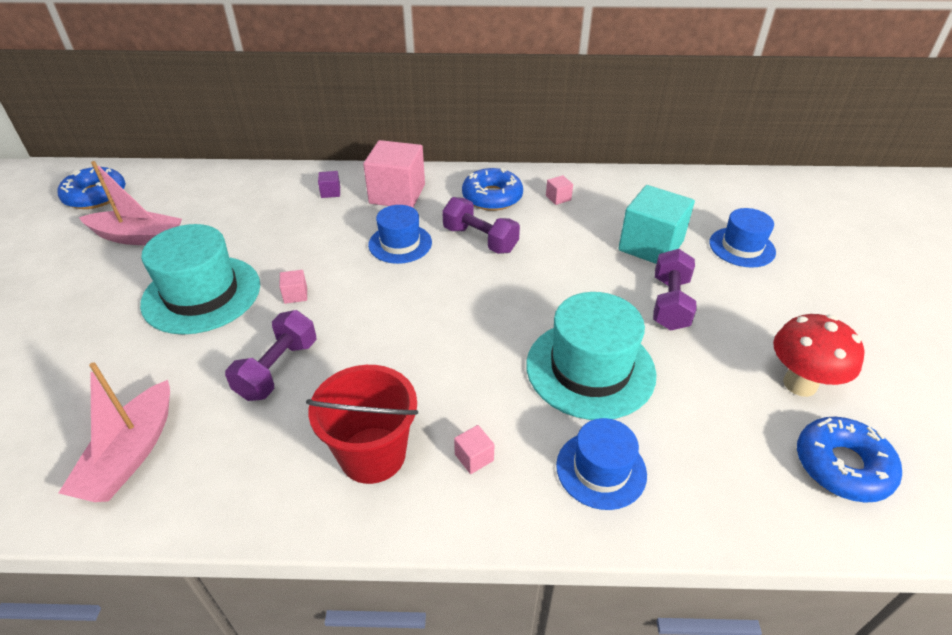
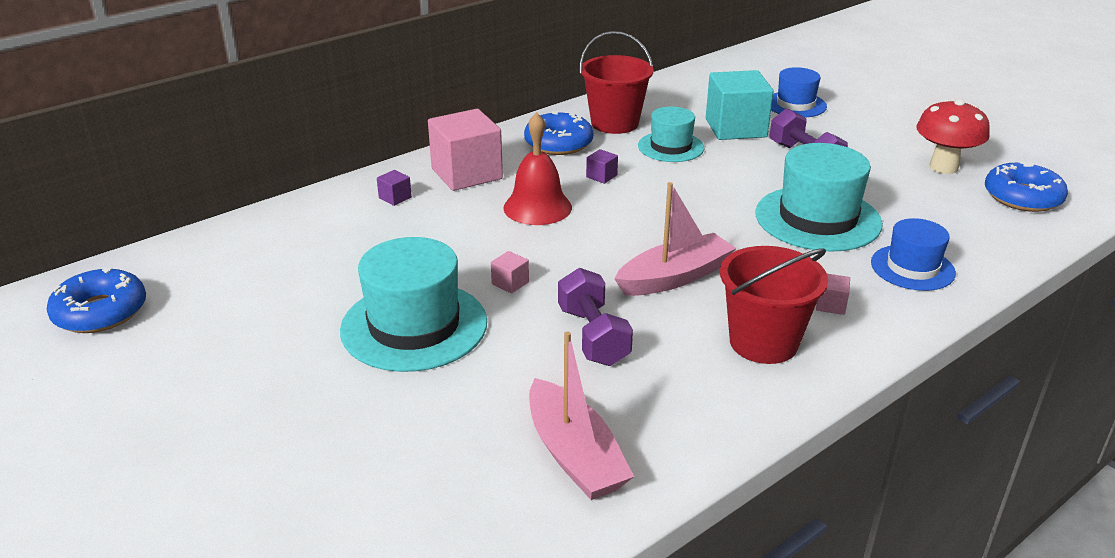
camera: 40 degrees left, 10 degrees down
pink boat [79,161,182,245] -> pink boat moved to [614,182,736,296]
blue hat [368,205,432,264] -> red bell [503,112,572,225]
purple dumbbell [442,197,520,254] -> purple cube [586,149,618,184]
pink cube [546,175,573,205] -> red bucket [580,31,654,134]
none -> turquoise hat [638,107,704,162]

